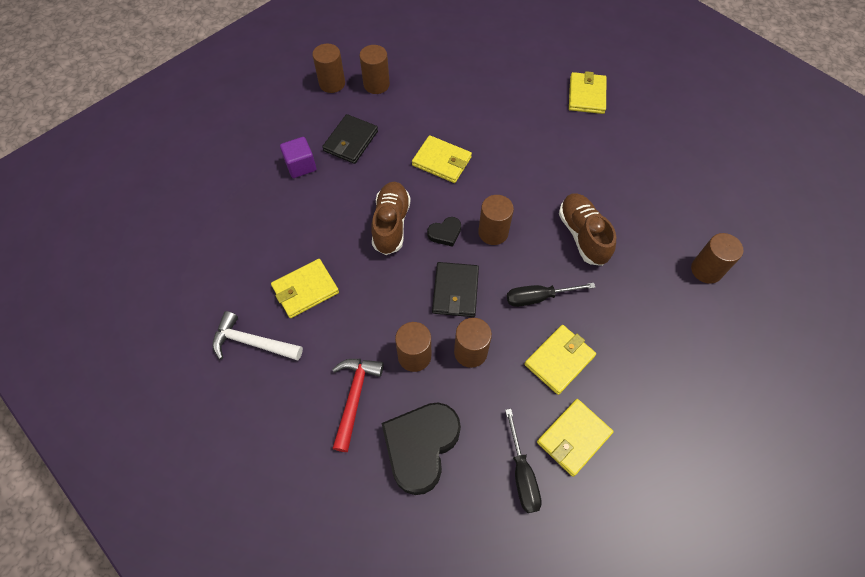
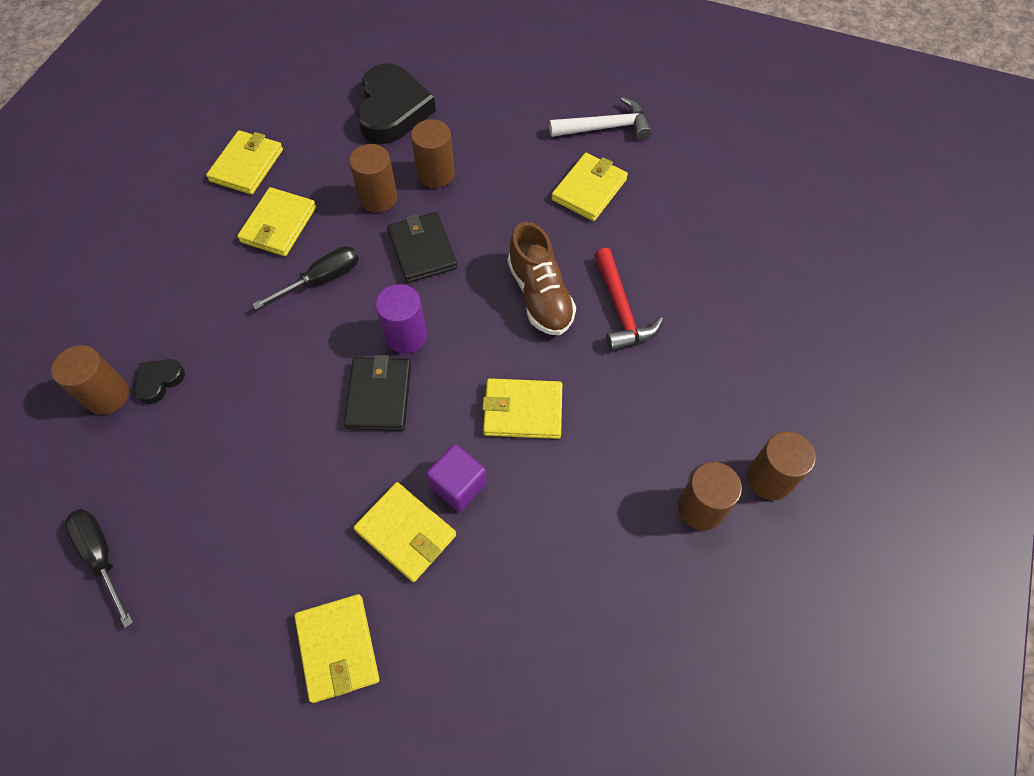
camera: 155 degrees right, 0 degrees up
purple cube [280,137,316,178] -> purple cube moved to [426,444,487,512]
black wallet [322,114,378,164] -> black wallet moved to [344,355,411,431]
red hammer [332,359,384,452] -> red hammer moved to [594,248,663,351]
black heart [427,217,461,247] -> black heart moved to [134,359,185,404]
brown cylinder [478,195,514,245] -> purple cylinder [375,284,427,353]
black screwdriver [505,409,542,513] -> black screwdriver moved to [65,509,133,628]
brown shoe [559,193,616,266] -> none
none -> yellow wallet [353,482,456,582]

